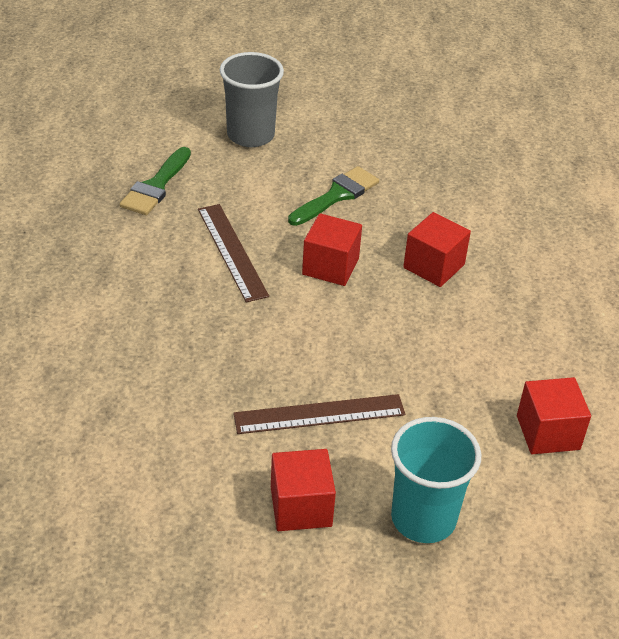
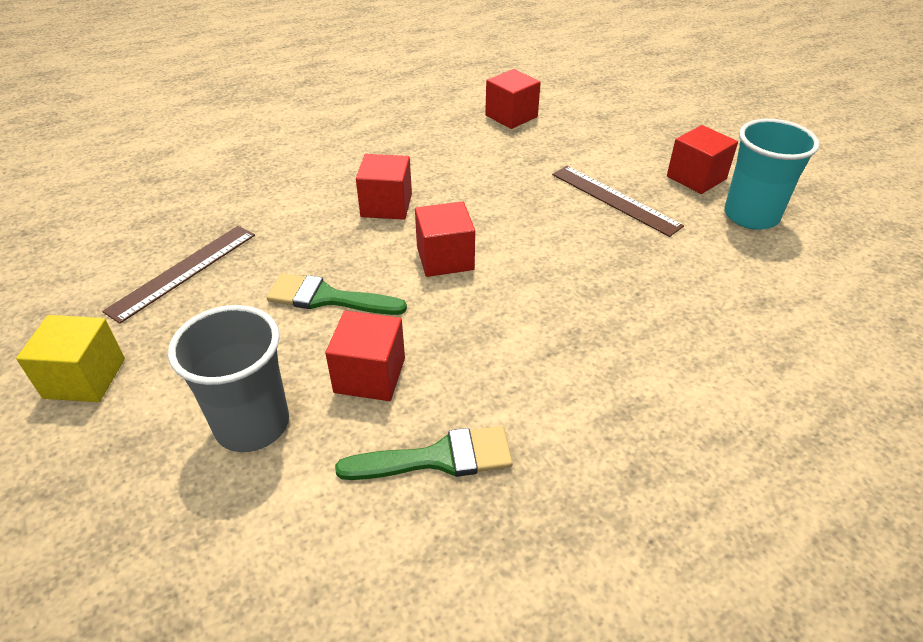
camera: 120 degrees left, 0 degrees up
brown ruler [198,204,269,303] -> brown ruler moved to [102,226,255,324]
turquoise cup [391,417,481,543] -> turquoise cup moved to [724,119,820,230]
none -> yellow cube [16,315,125,402]
none -> red cube [325,311,405,401]

